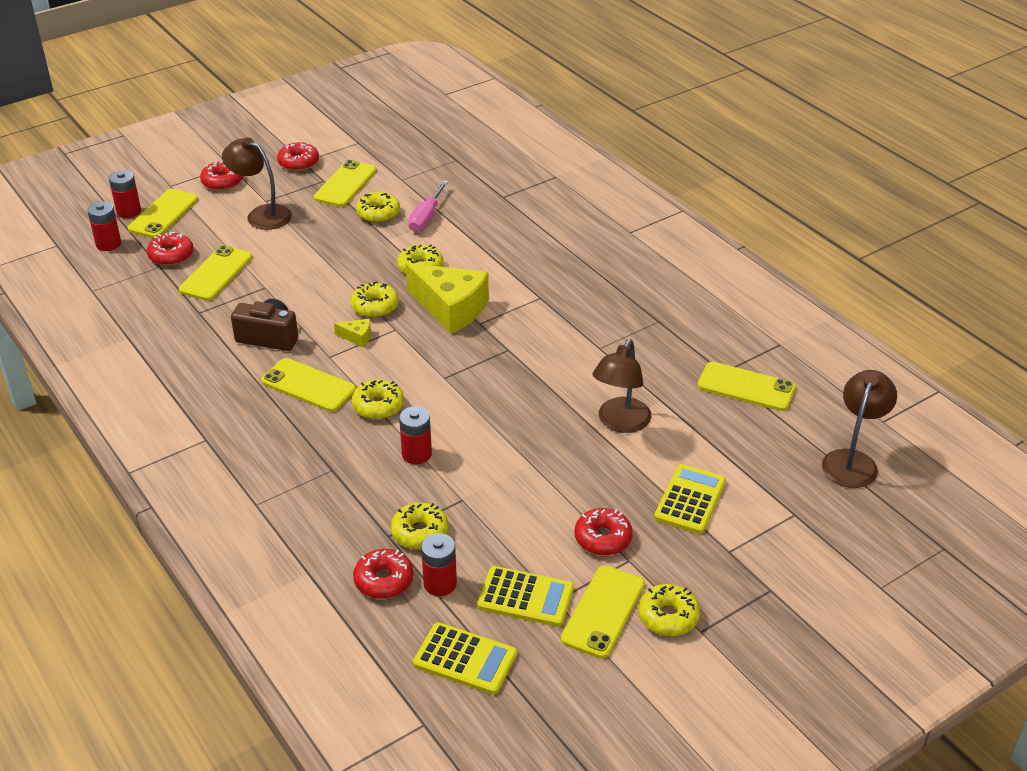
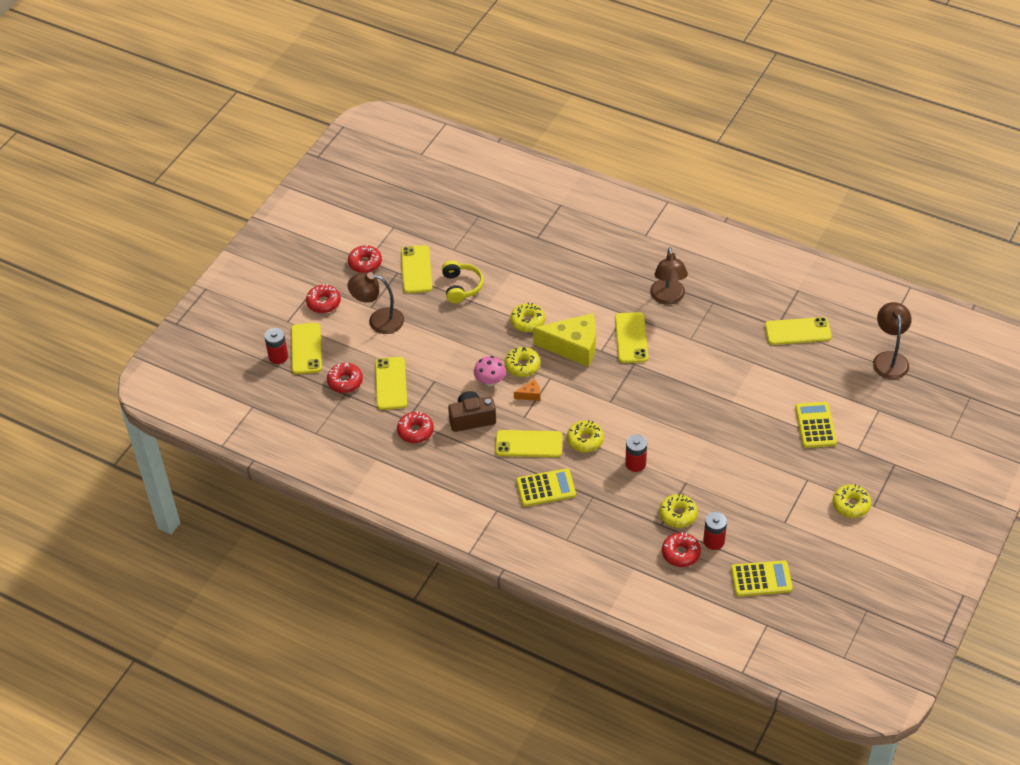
camera: 25 degrees left, 10 degrees up
red battery [87,201,121,251] -> none
yellow cheese [334,319,371,347] -> orange cheese [514,379,540,401]
yellow donut [356,192,400,223] -> yellow headphones [442,260,483,303]
pink screwdriver [408,180,449,232] -> none
yellow calculator [477,566,574,627] -> yellow calculator moved to [516,468,576,507]
yellow phone [561,565,645,659] -> yellow phone moved to [615,312,648,363]
red donut [575,508,633,556] -> red donut moved to [397,411,434,443]
brown lamp [592,339,651,433] -> brown lamp moved to [650,247,688,305]
none -> pink mushroom [474,356,506,387]

